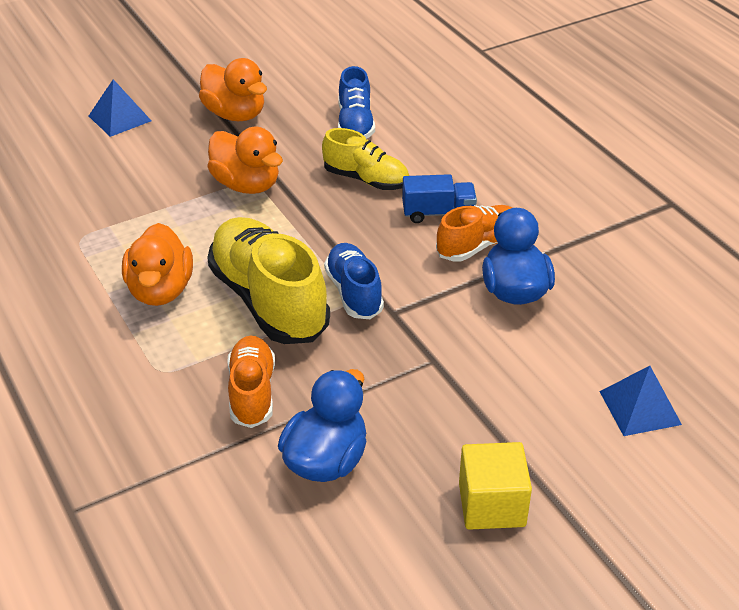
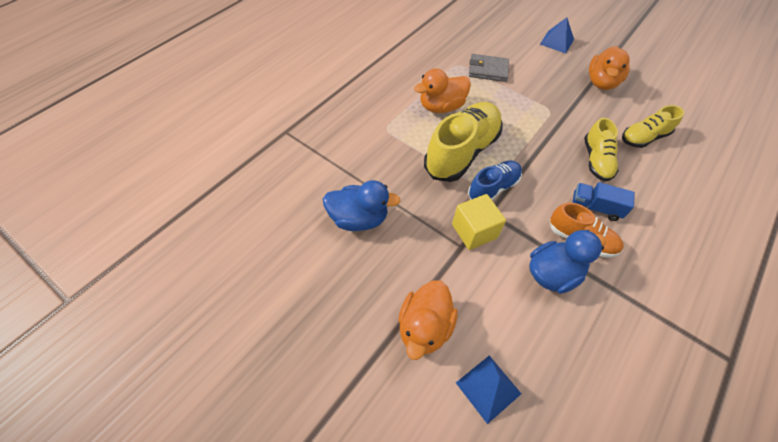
camera: 65 degrees right, 15 degrees up
orange duck [207,127,283,194] -> orange duck moved to [398,280,458,360]
orange shoe [227,336,275,428] -> none
blue shoe [338,66,375,139] -> yellow shoe [622,105,684,148]
blue truck [402,174,477,223] -> blue truck turned 135 degrees clockwise [572,182,635,221]
yellow cube [459,442,532,530] -> yellow cube moved to [452,194,506,250]
none -> grey wallet [469,54,509,82]

